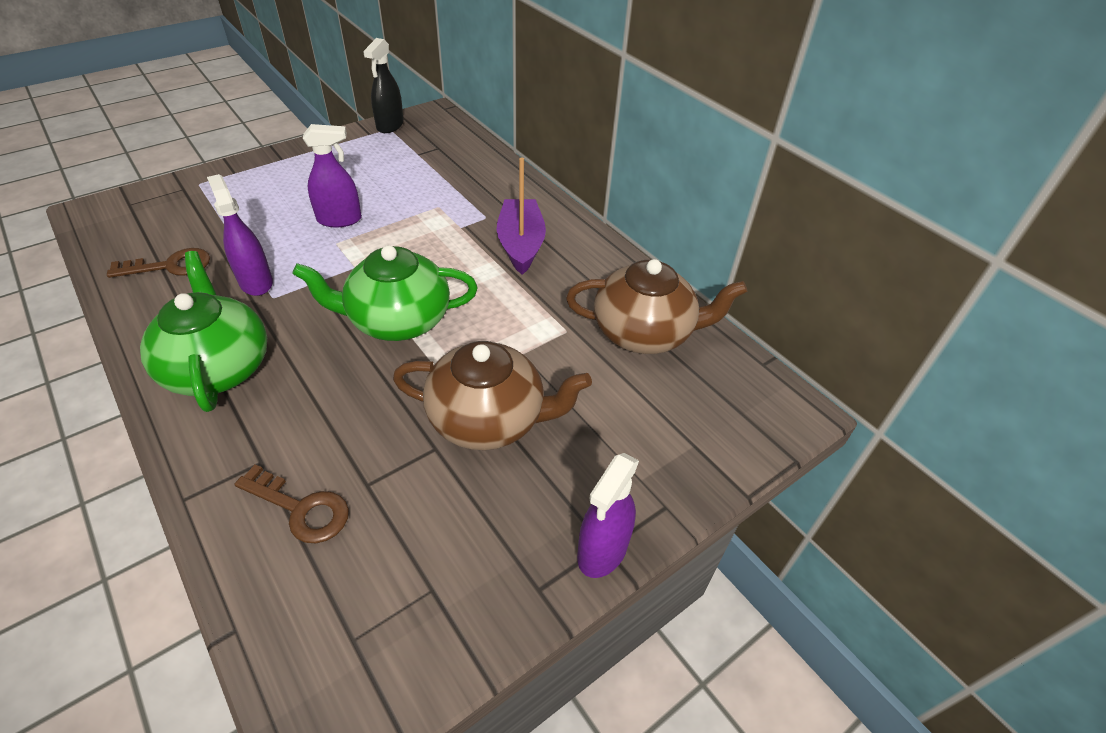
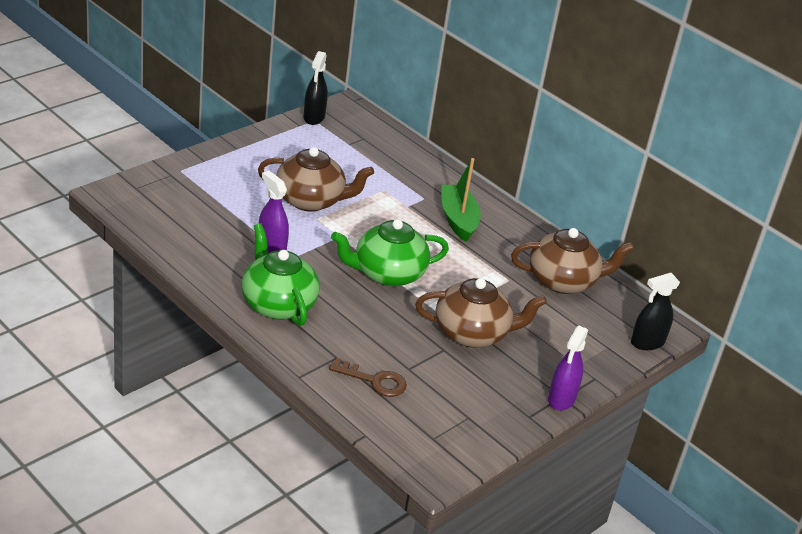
camera: 10 degrees left, 10 degrees down
brown key [107,248,210,278] -> none
purple spray bottle [303,124,362,227] -> brown teapot [258,147,374,212]
purple boat [497,157,546,275] -> green boat [441,158,481,242]
none -> black spray bottle [631,273,680,350]

